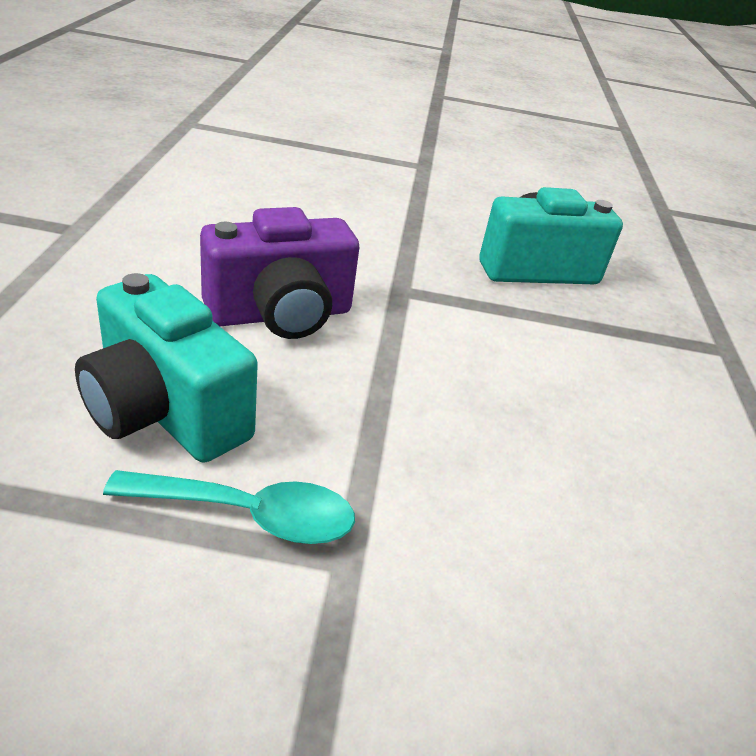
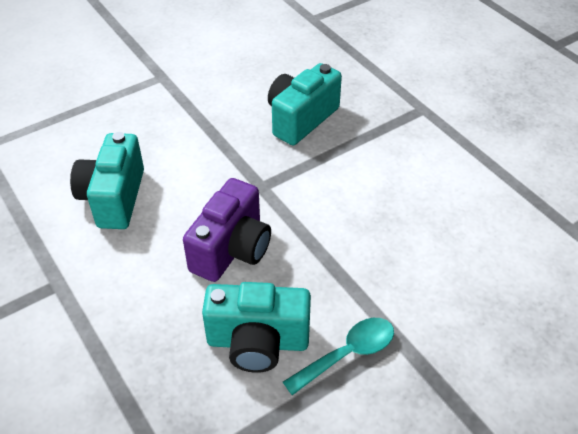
camera: 35 degrees left, 10 degrees up
none -> turquoise camera [70,132,144,229]

